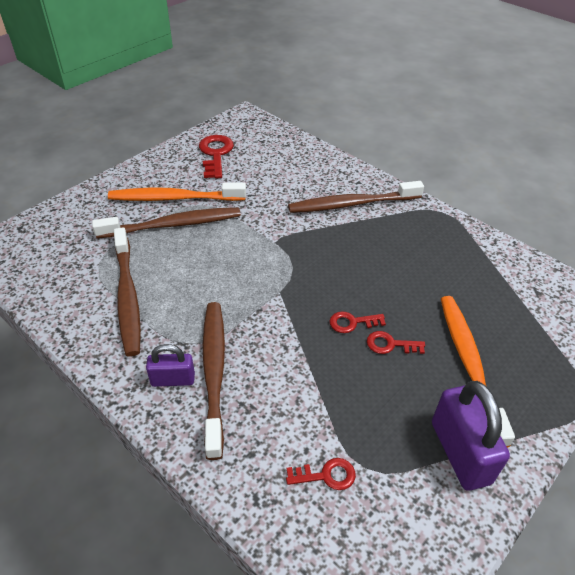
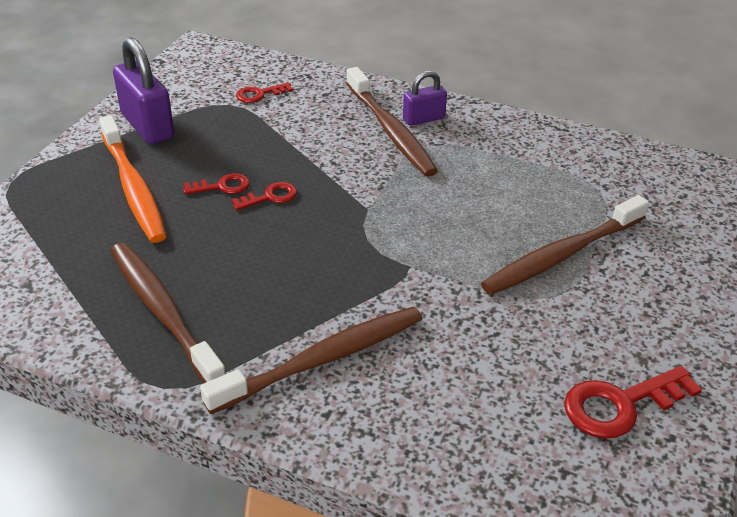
camera: 160 degrees right, 5 degrees down
orange toothbrush [108,183,246,201] -> none
brown toothbrush [114,227,141,357] -> brown toothbrush moved to [110,243,226,383]
red key [199,135,234,178] -> red key turned 90 degrees clockwise [564,366,702,439]

